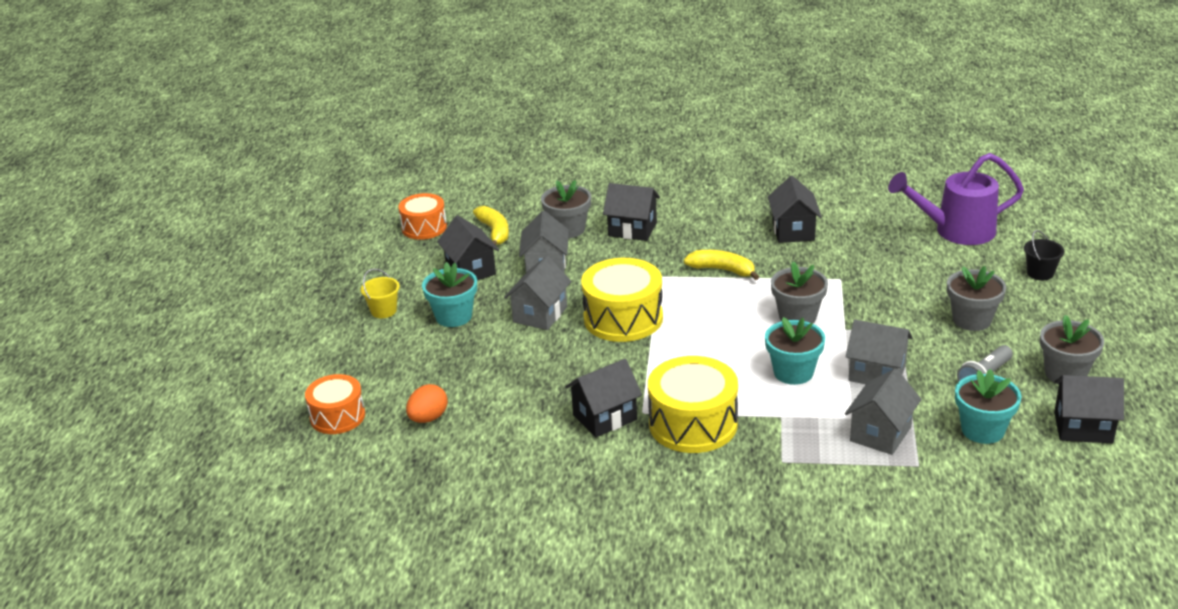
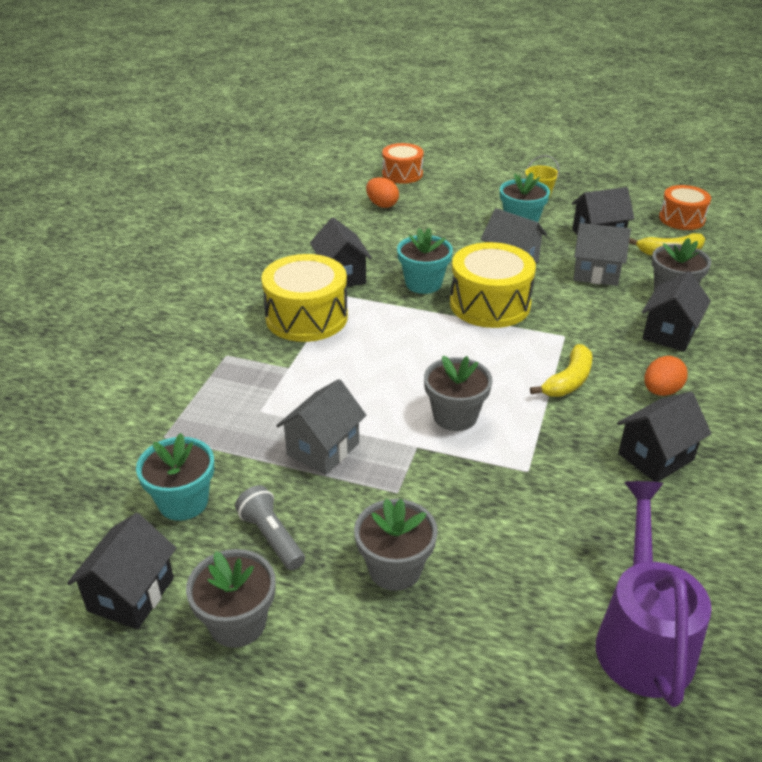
camera: 100 degrees right, 5 degrees up
turquoise flower pot [765,317,825,385] -> turquoise flower pot moved to [397,228,453,294]
black house [768,176,822,243] -> black house turned 45 degrees counterclockwise [617,392,711,482]
grey house [845,369,921,455] -> none
black bucket [1024,230,1065,280] -> none
none -> orange egg [644,356,688,396]

